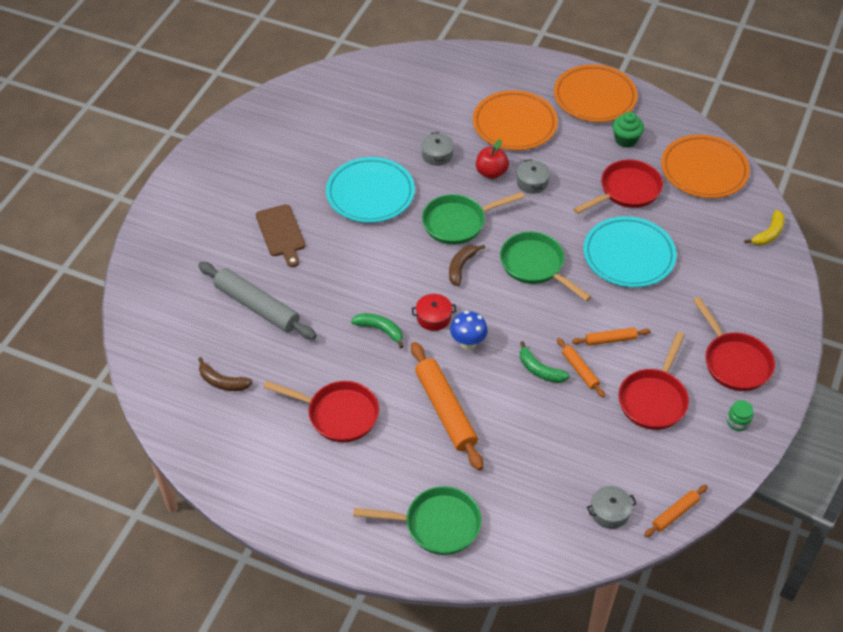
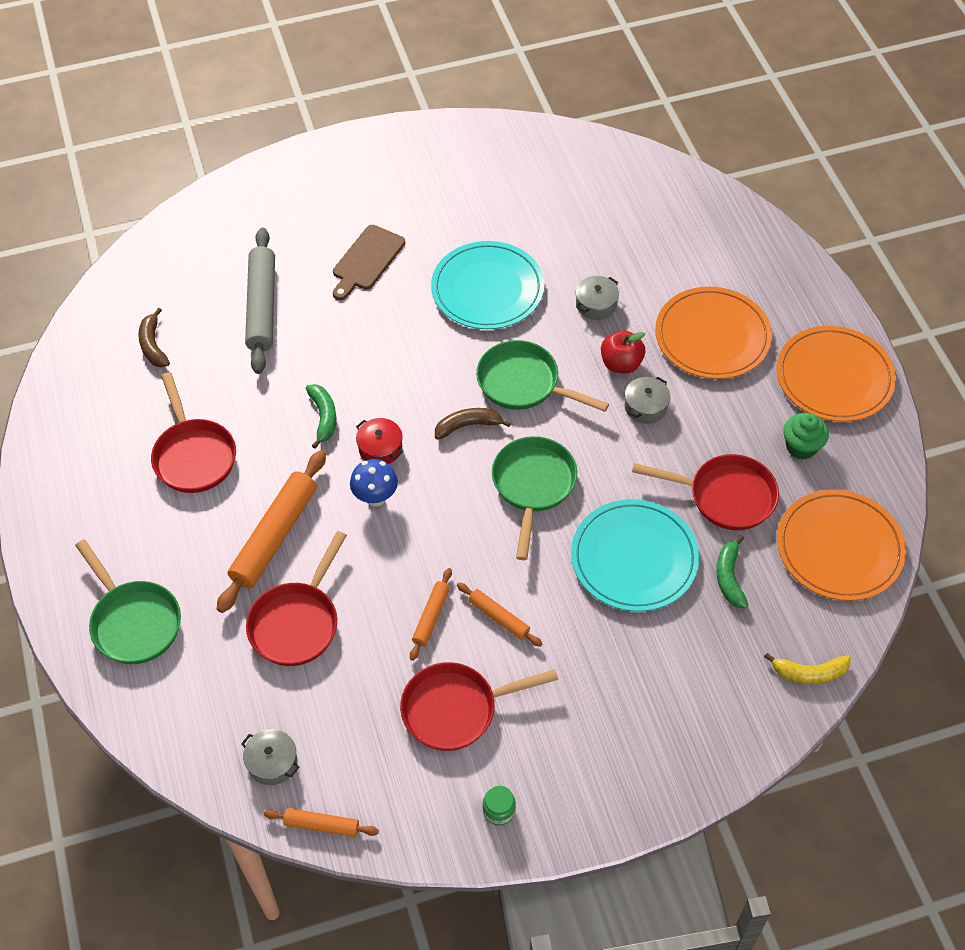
camera: 50 degrees right, 5 degrees up
green banana [520,341,570,383] -> green banana moved to [716,535,748,608]
red pan [693,297,775,391] -> red pan moved to [246,531,347,666]

